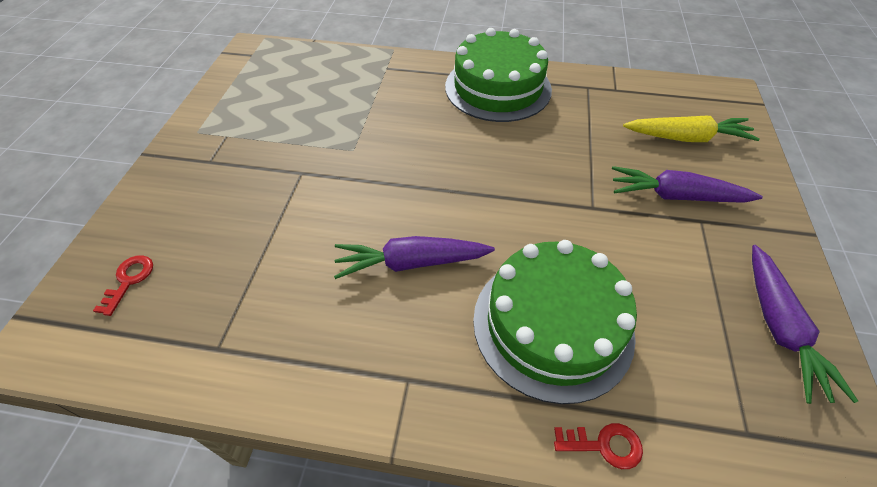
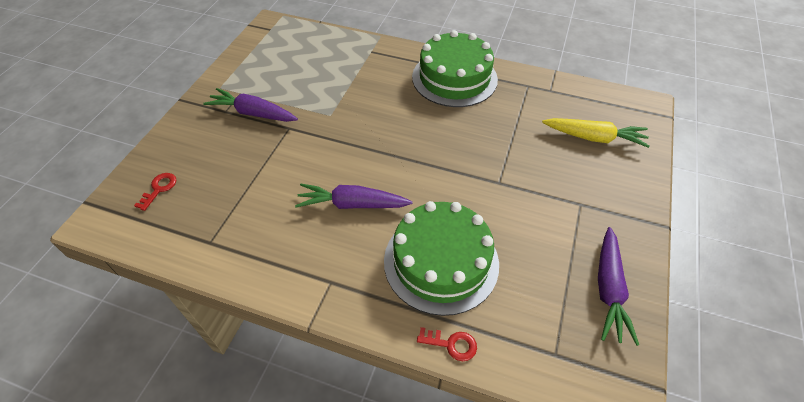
camera: 10 degrees right, 0 degrees up
purple carrot [612,166,763,203] -> purple carrot moved to [203,88,298,122]

